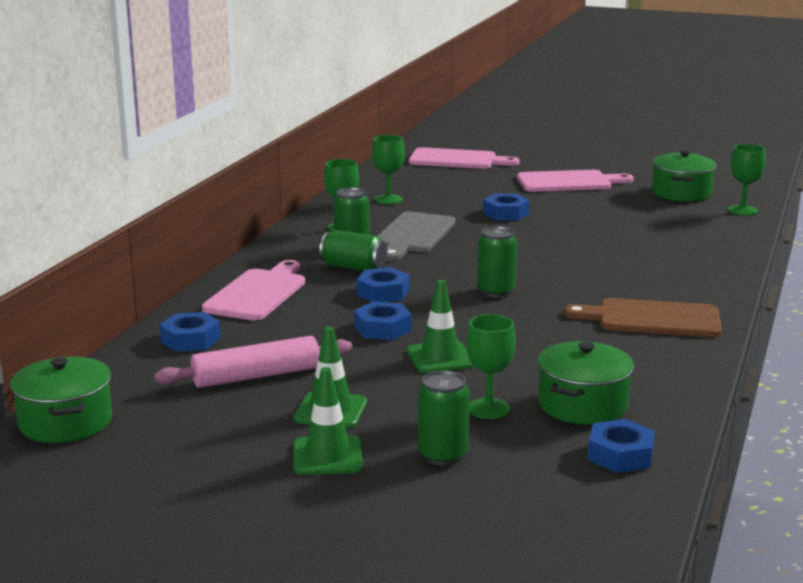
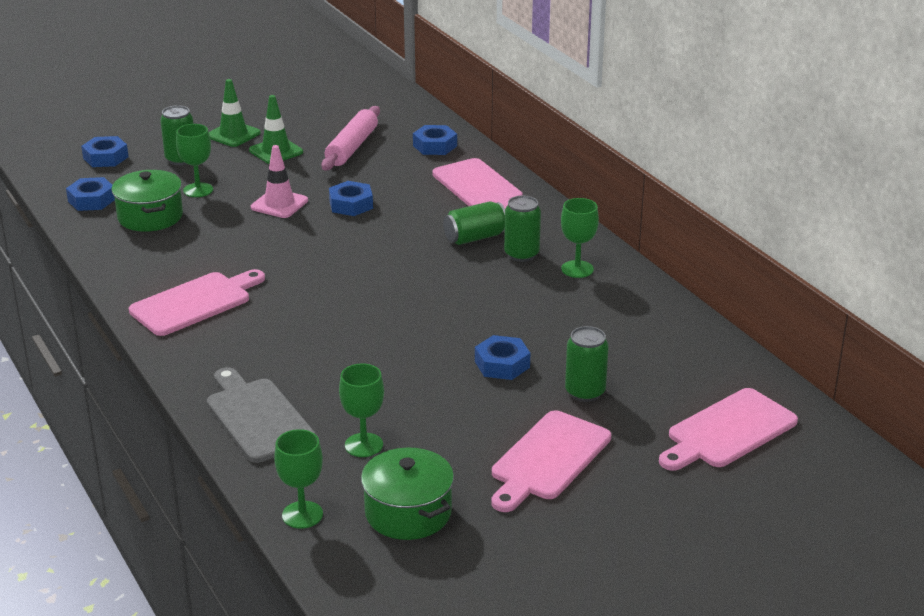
camera: 130 degrees right, 10 degrees up
green pot [10,356,112,443] -> none
blue nut [357,267,410,302] -> blue nut moved to [81,136,129,167]
green goblet [372,135,405,204] -> green goblet moved to [339,363,384,457]
grey cutting board [378,212,456,261] -> grey cutting board moved to [207,367,316,463]
green traffic cone [407,280,474,373] -> pink traffic cone [251,145,308,218]
green can [477,226,517,297] -> green can moved to [565,326,609,402]
brown cutting board [564,298,722,337] -> pink cutting board [129,269,265,336]

